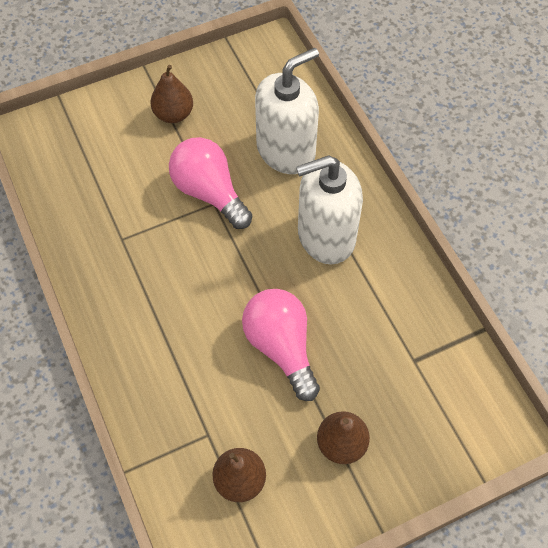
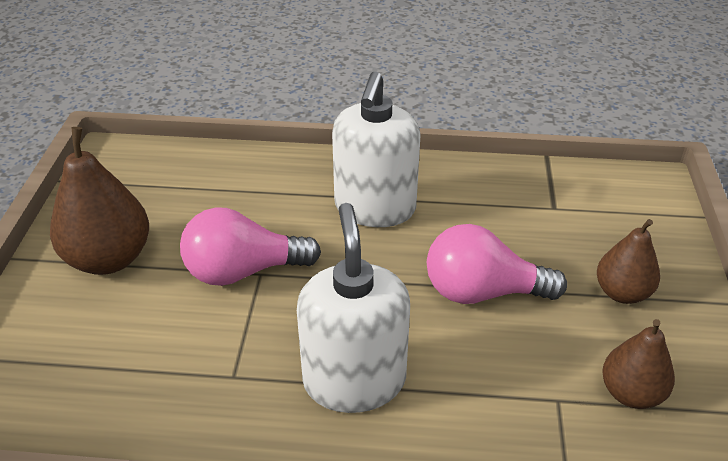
camera: 60 degrees left, 20 degrees down
brown pear [150,65,193,123] -> brown pear [50,127,149,275], size x1.61
white soap dispenser [255,48,319,174] -> white soap dispenser moved to [297,203,410,413]

